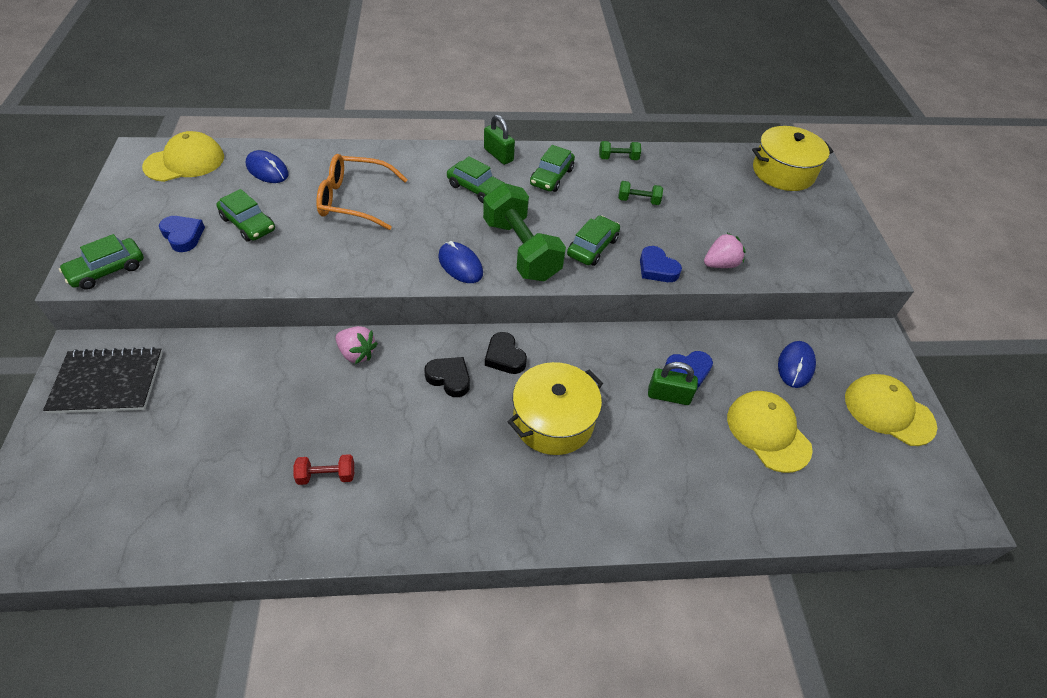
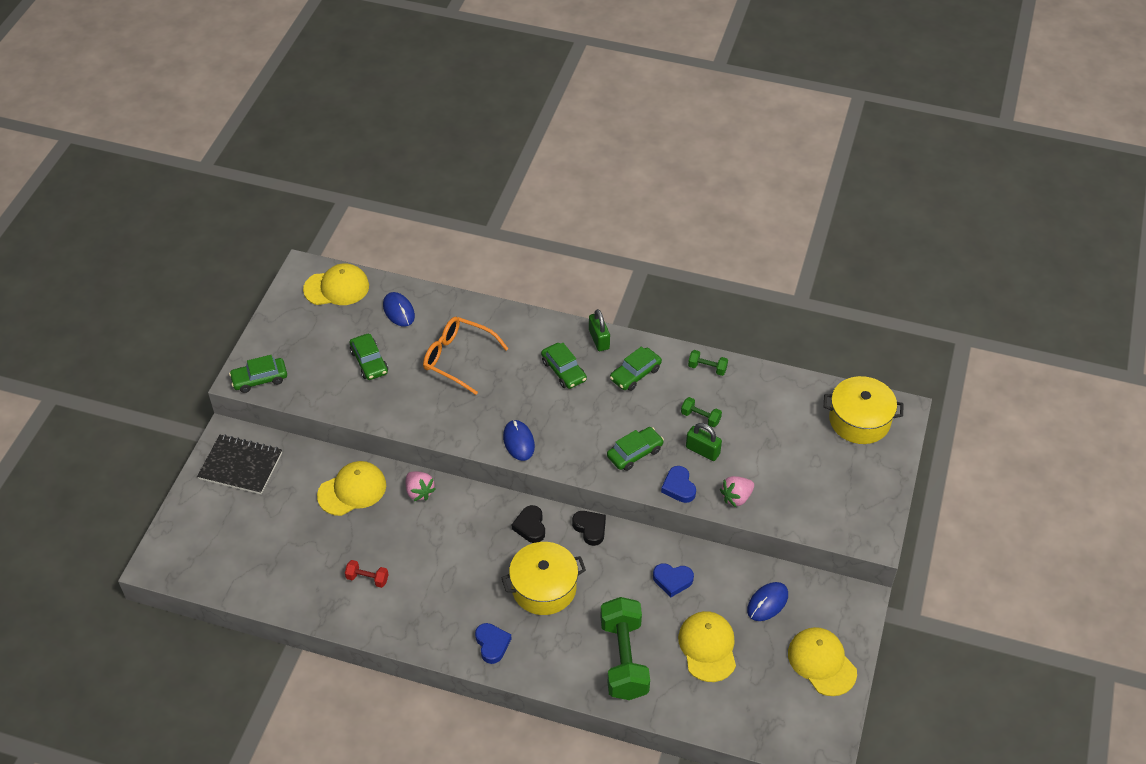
camera: 25 degrees right, 0 degrees up
blue heart [159,216,205,252] -> blue heart moved to [475,623,511,664]
black heart [424,357,470,397] -> black heart moved to [572,511,606,546]
green dumbbell [483,183,566,281] -> green dumbbell moved to [600,597,650,700]
green padlock [648,362,698,405] -> green padlock moved to [686,423,722,461]
pink strawberry [704,233,746,268] -> pink strawberry turned 150 degrees clockwise [720,476,754,507]
none -> yellow cap [317,461,386,516]

